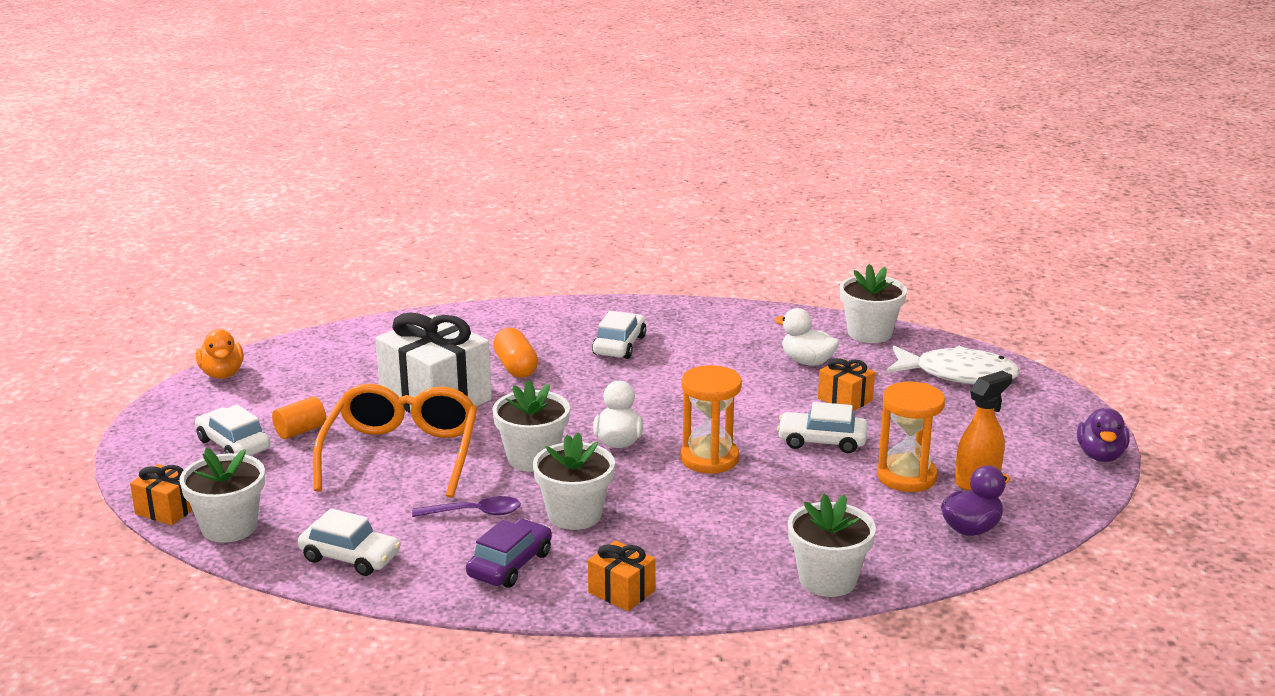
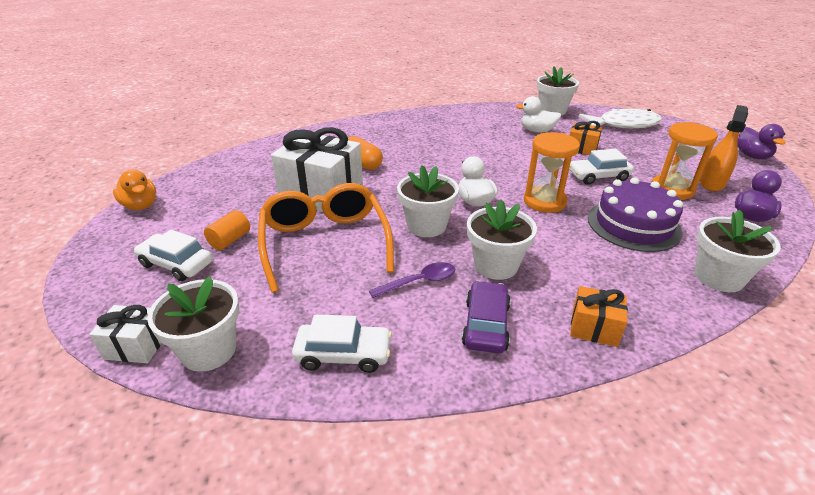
camera: 20 degrees left, 10 degrees up
orange gift [130,464,193,525] -> white gift [89,305,161,363]
white car [592,311,646,359] -> none
none -> purple cake [588,177,683,252]

